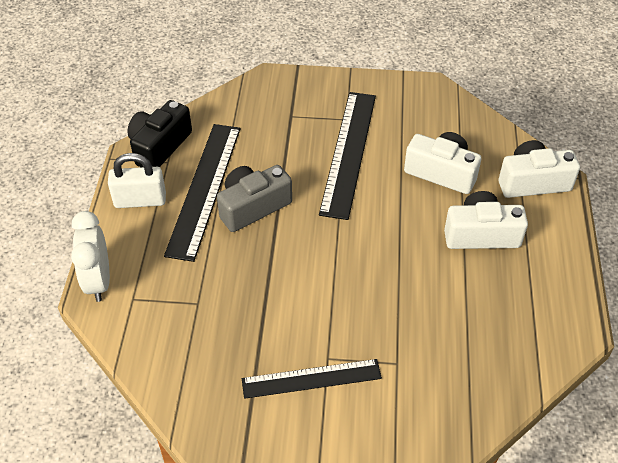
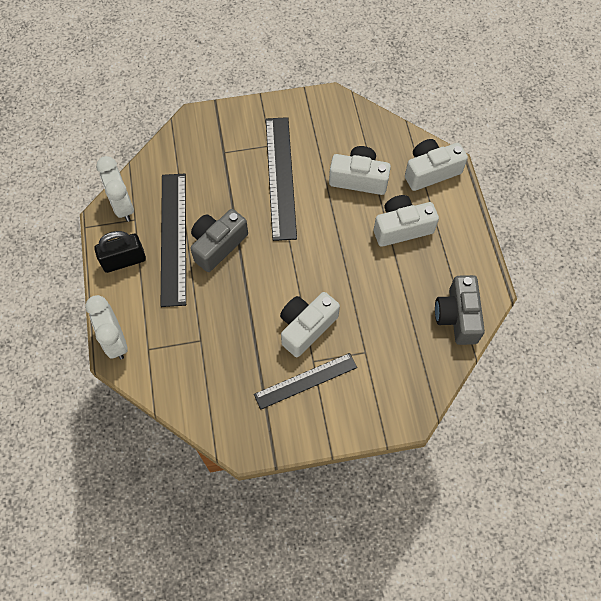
camera: 15 degrees left, 15 degrees up
white padlock [108,153,166,208] -> black padlock [95,231,146,273]
black camera [127,100,192,167] -> white clock [96,156,134,222]
none -> white camera [280,292,340,357]
none -> grey camera [435,275,485,345]

